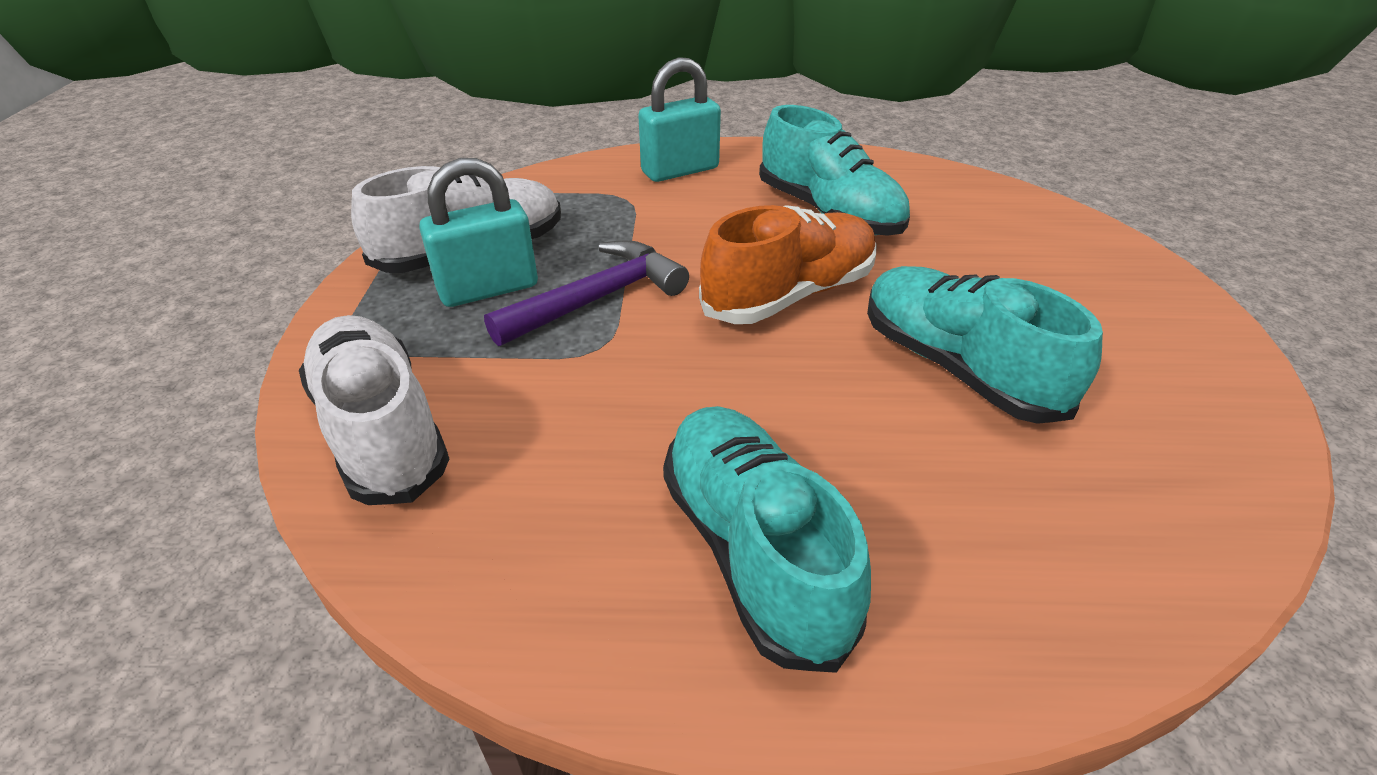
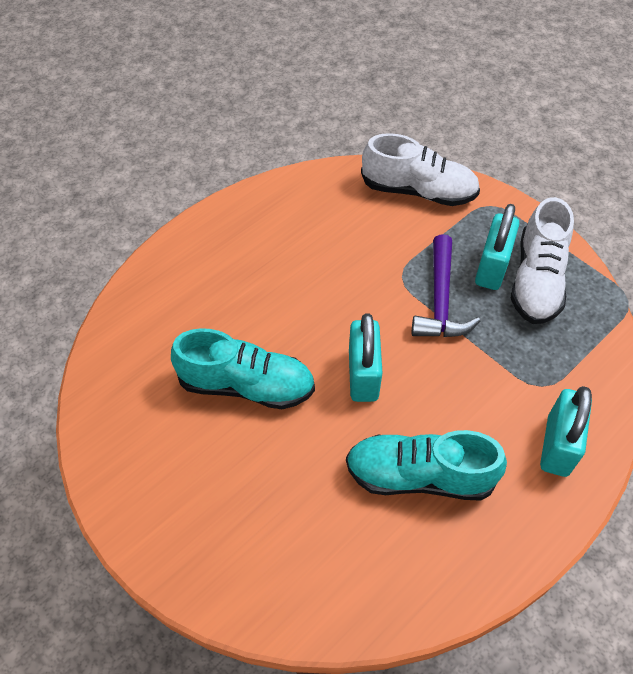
camera: 135 degrees right, 15 degrees up
turquoise shoe [663,406,871,673] -> none
orange shoe [699,205,877,324] -> turquoise padlock [349,313,383,402]

